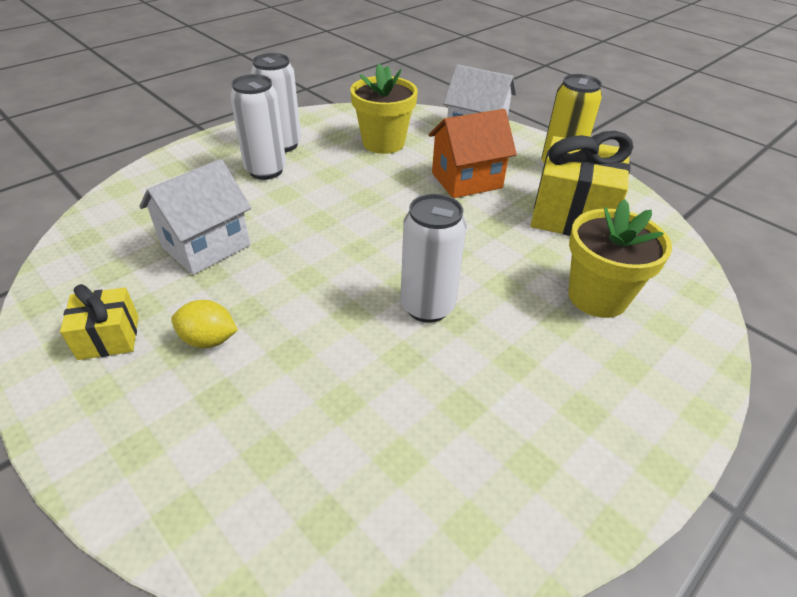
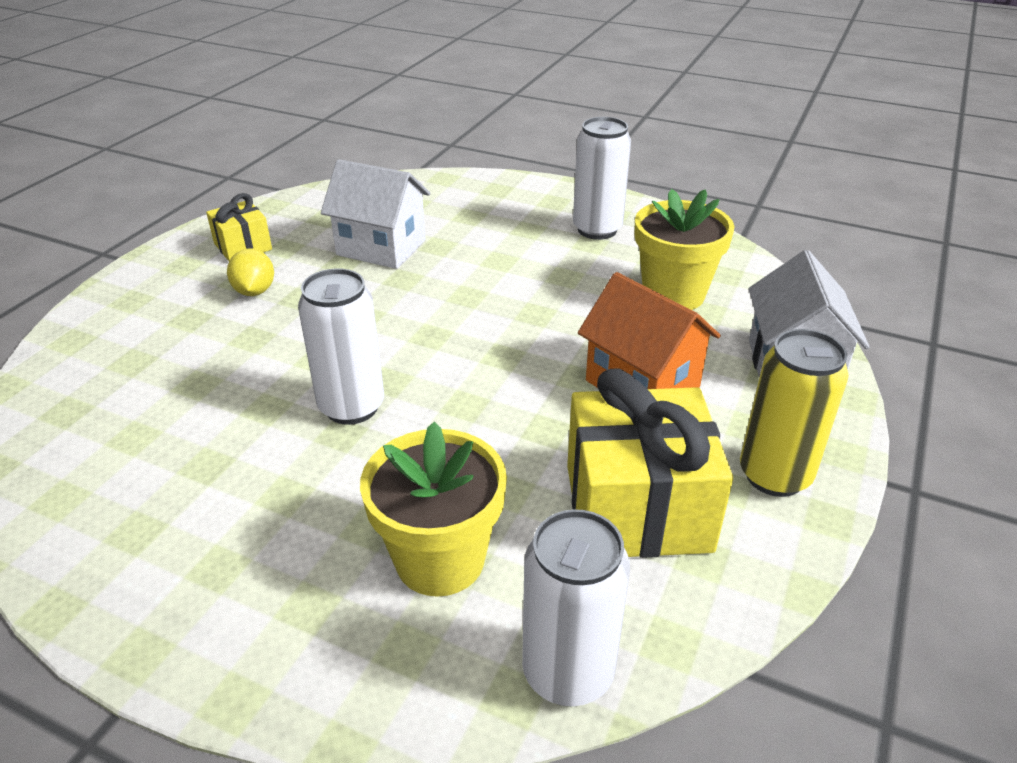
camera: 70 degrees right, 5 degrees down
white can [230,74,286,180] -> white can moved to [522,509,630,706]

